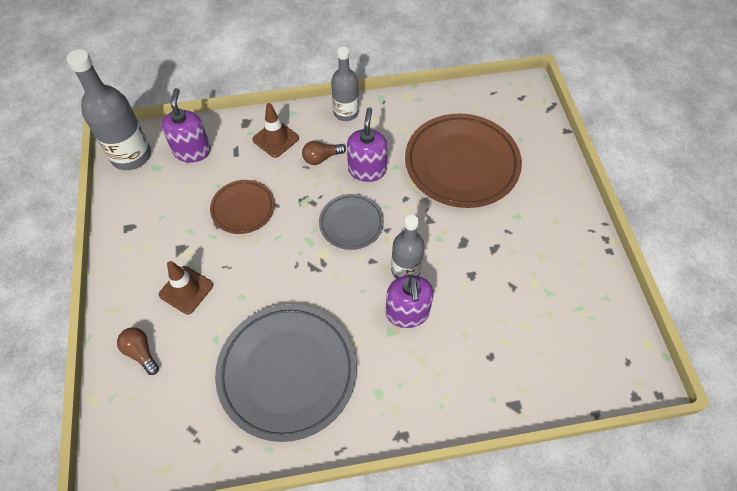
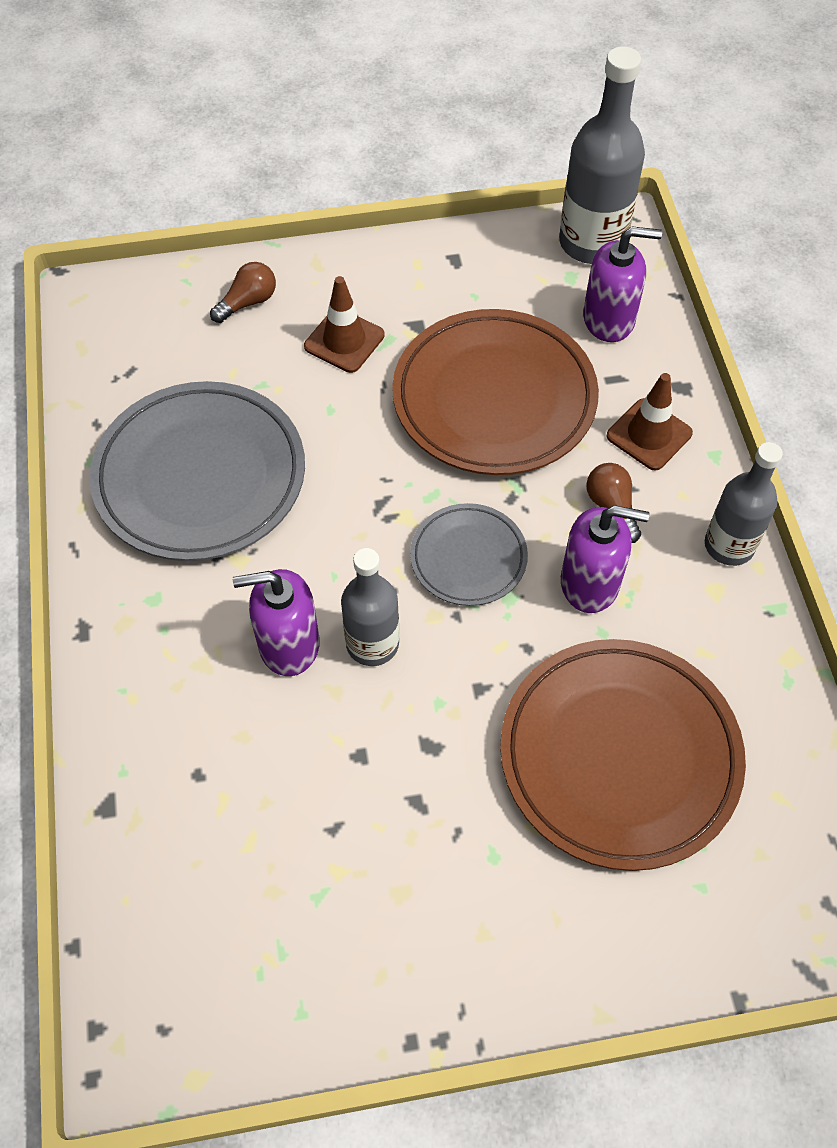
camera: 90 degrees right, 0 degrees up
brown plate [210,180,275,234] -> brown plate [392,309,599,475], size x1.88

